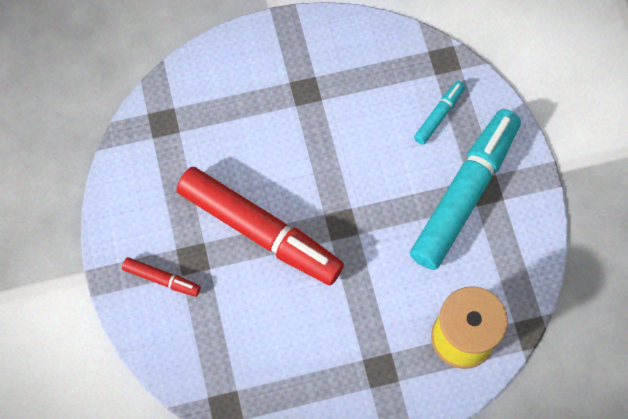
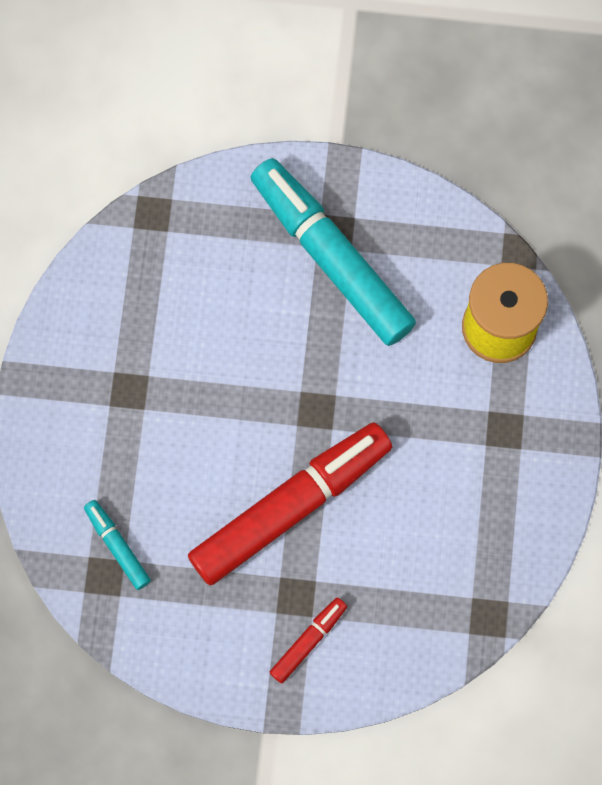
camera: 70 degrees left, 5 degrees up
turquoise marker [414,81,465,145] -> turquoise marker moved to [84,500,151,590]

